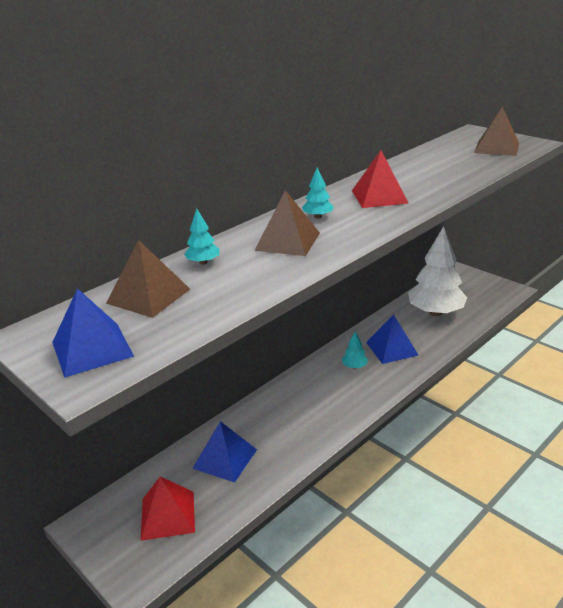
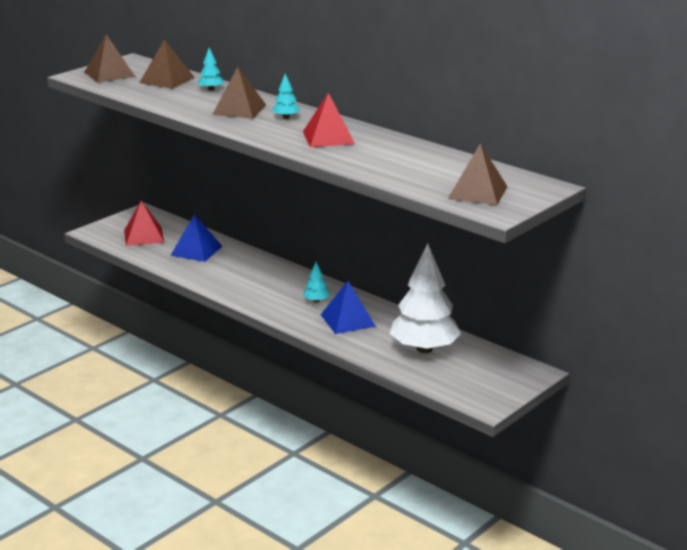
camera: 85 degrees right, 5 degrees down
blue pyramid [52,288,134,378] -> brown pyramid [84,34,135,83]

